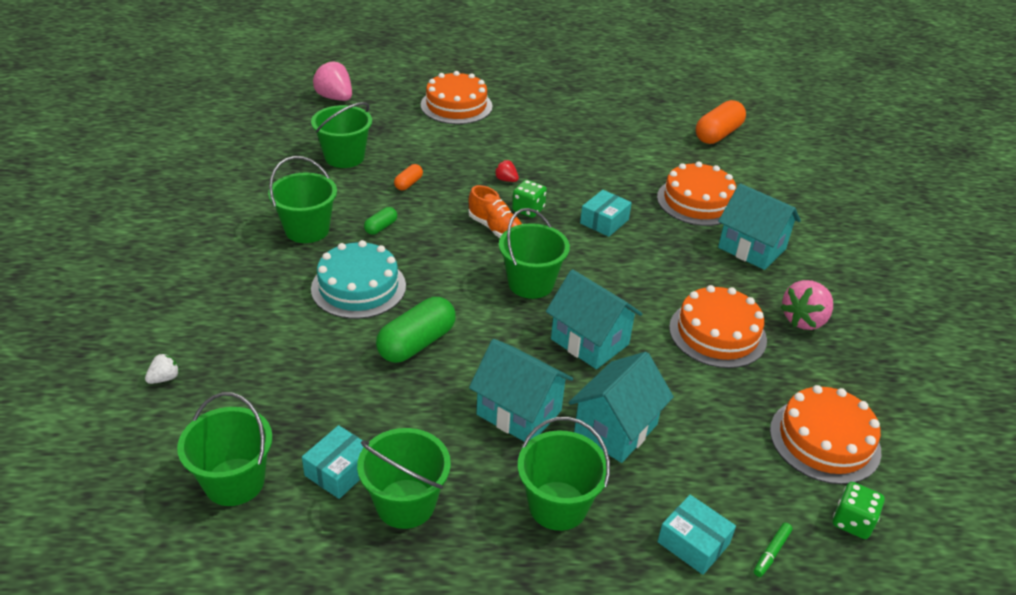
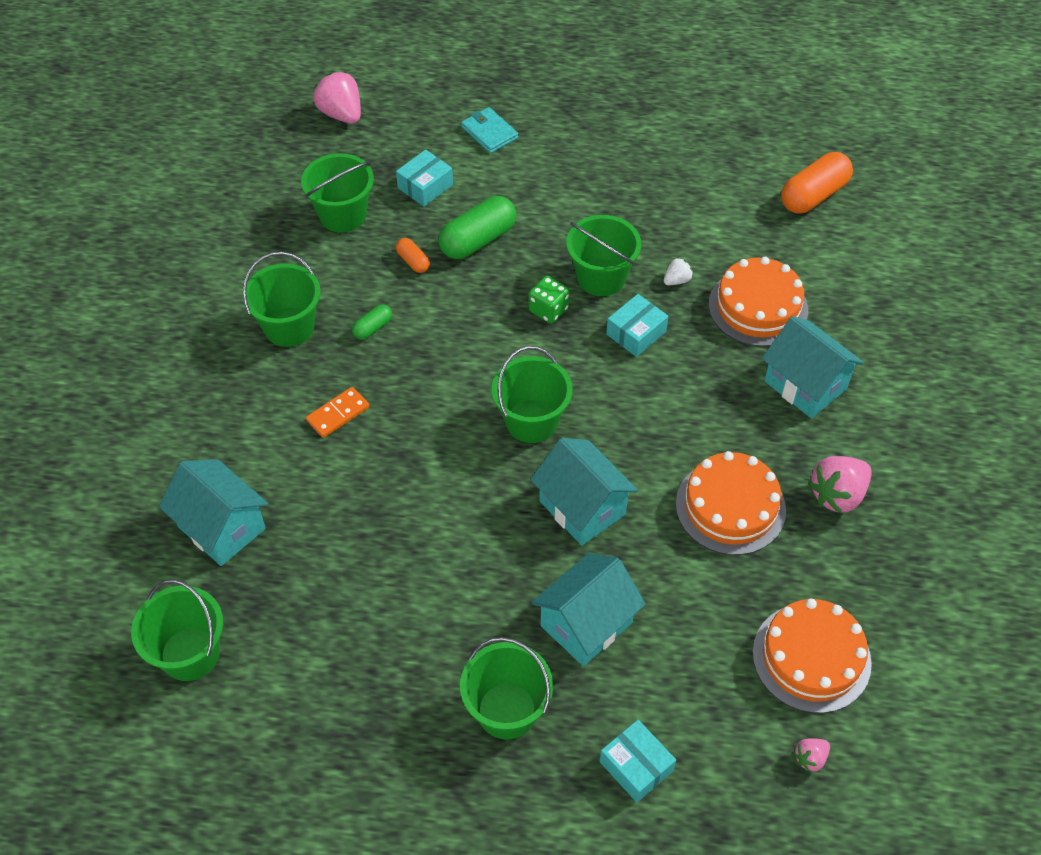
camera: 10 degrees right, 15 degrees up
white strawberry [145,353,180,384] -> white strawberry moved to [664,257,693,285]
turquoise box [302,425,364,499] -> turquoise box moved to [396,150,453,206]
turquoise cake [311,240,406,319] -> orange domino [306,387,369,438]
green bucket [357,428,451,529] -> green bucket moved to [566,215,641,296]
green capsule [376,297,456,363] -> green capsule moved to [438,196,516,259]
orange capsule [394,164,423,190] -> orange capsule turned 75 degrees counterclockwise [396,238,430,273]
orange cake [421,71,493,124] -> turquoise wallet [461,107,518,153]
orange shoe [468,185,522,238] -> none
turquoise house [469,339,573,441] -> turquoise house moved to [159,459,268,566]
red strawberry [495,160,519,182] -> none
green marker [754,523,792,577] -> none
green dice [833,482,885,539] -> pink strawberry [794,738,830,772]

